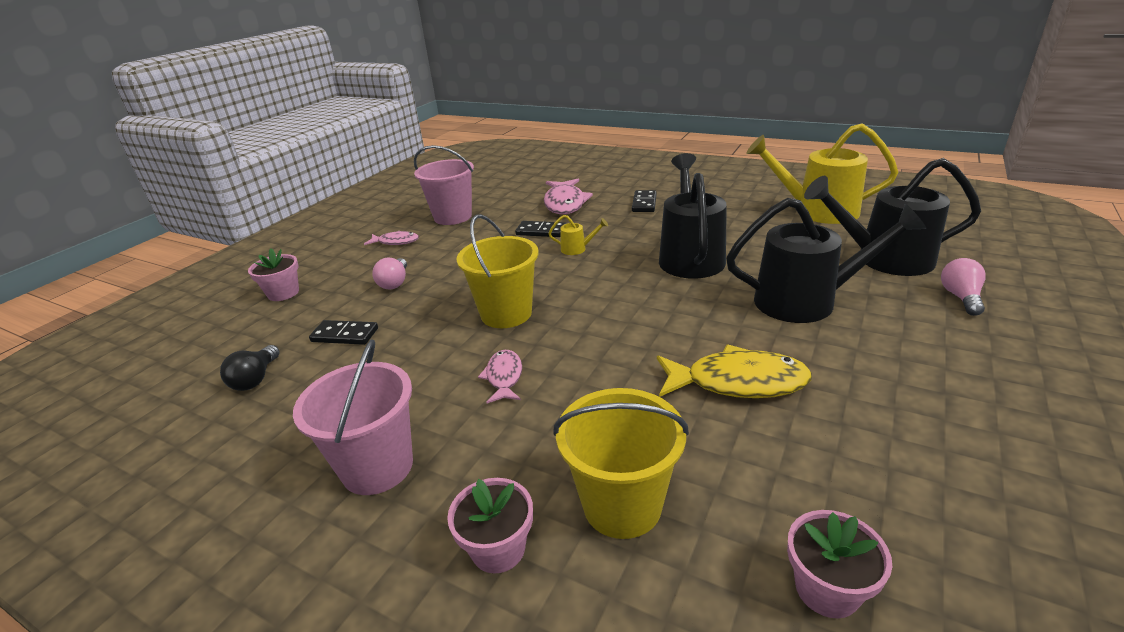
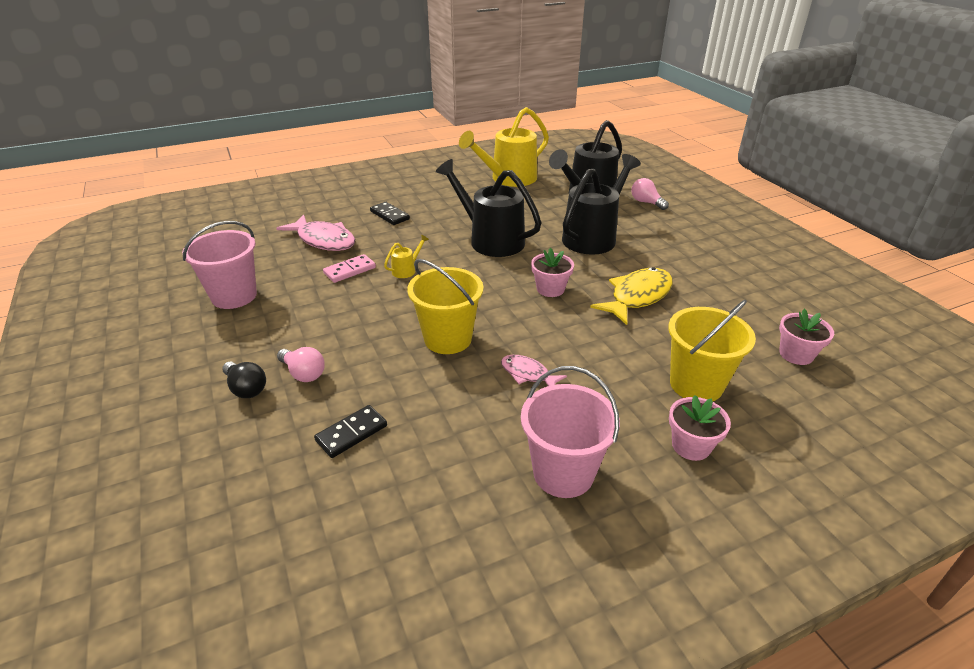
camera: 55 degrees left, 5 degrees up
black light bulb [220,345,280,391] -> black light bulb moved to [222,362,266,398]
pink flower pot [248,248,299,301] -> pink flower pot moved to [531,248,574,297]
pink fish [364,231,419,245] -> none
black domino [515,221,566,237] -> pink domino [323,254,376,283]

